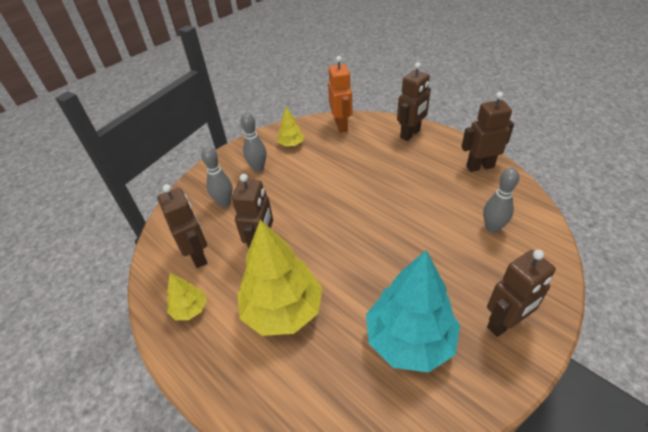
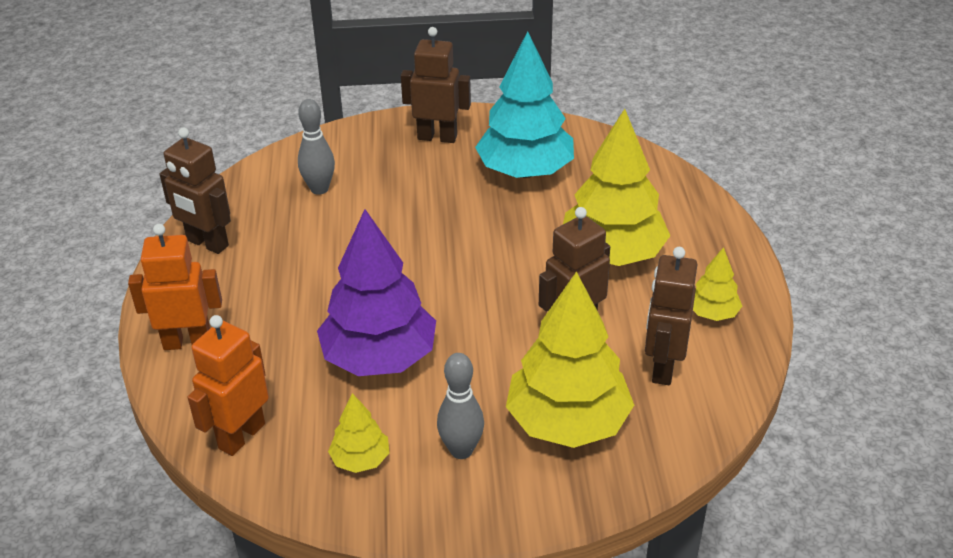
camera: 140 degrees left, 5 degrees down
grey bowling pin [201,146,233,207] -> yellow tree [506,271,634,448]
brown robot [397,62,431,141] -> orange robot [128,224,222,350]
none -> purple tree [317,209,436,376]

